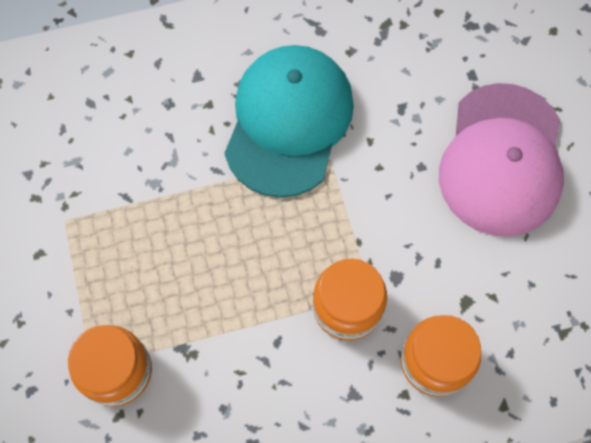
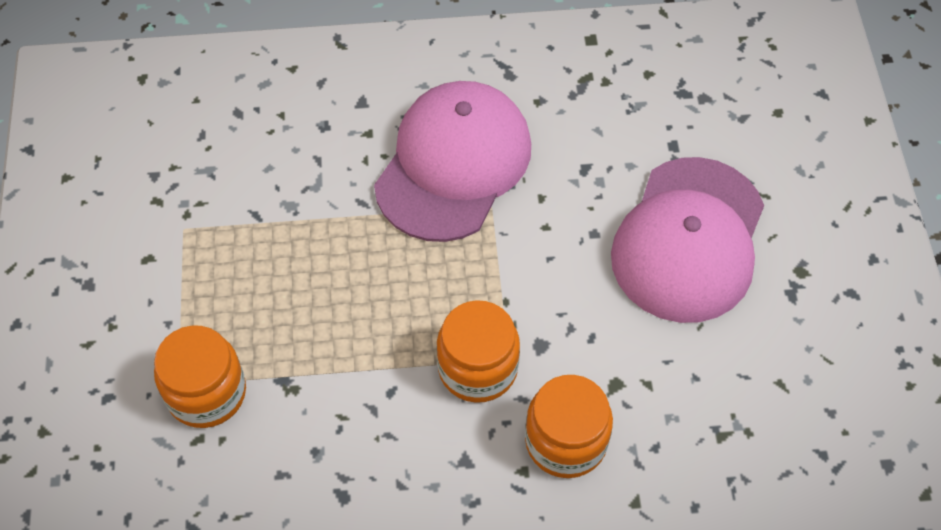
camera: 10 degrees right, 10 degrees down
turquoise cap [225,45,354,198] -> pink cap [374,81,531,242]

